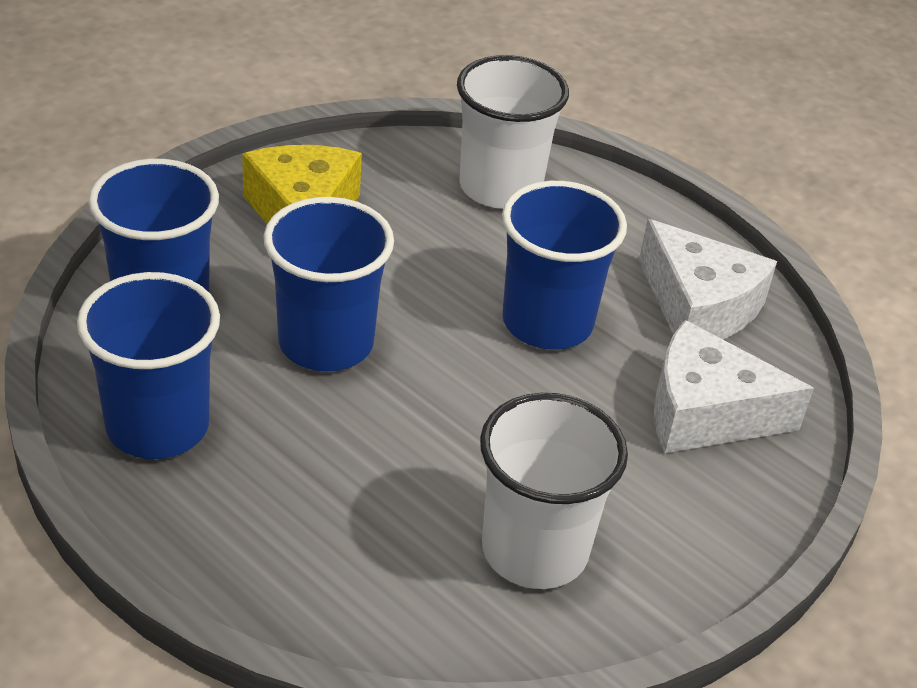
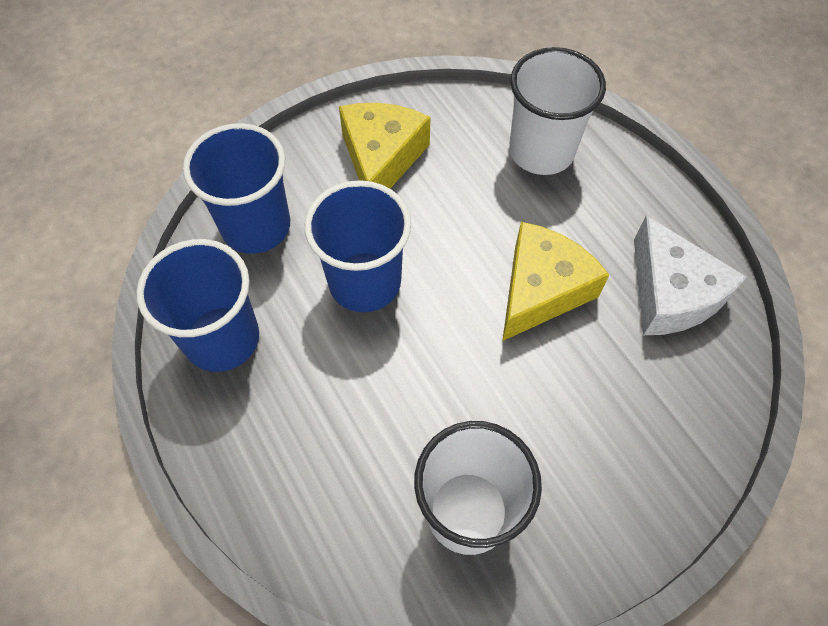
camera: 20 degrees right, 20 degrees up
blue cup [502,181,627,349] -> yellow cheese [502,222,610,341]
white cheese [654,320,814,453] -> none

